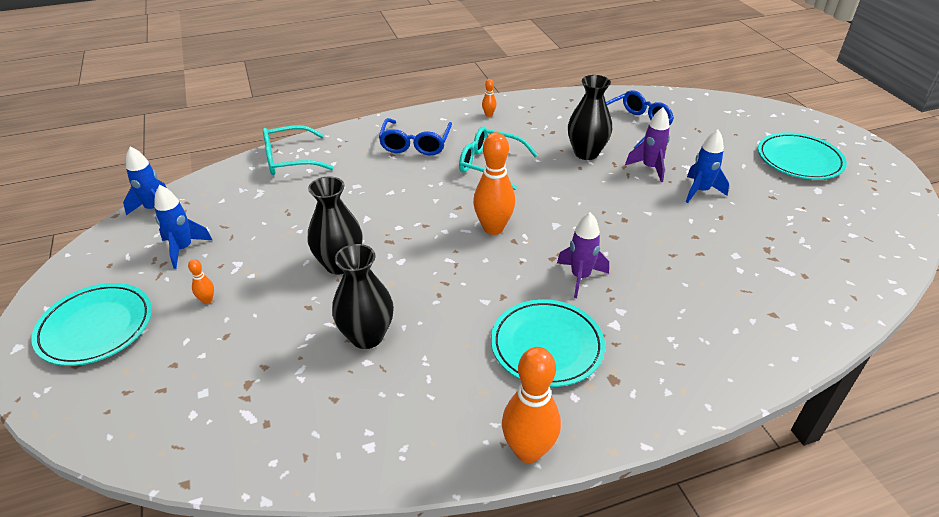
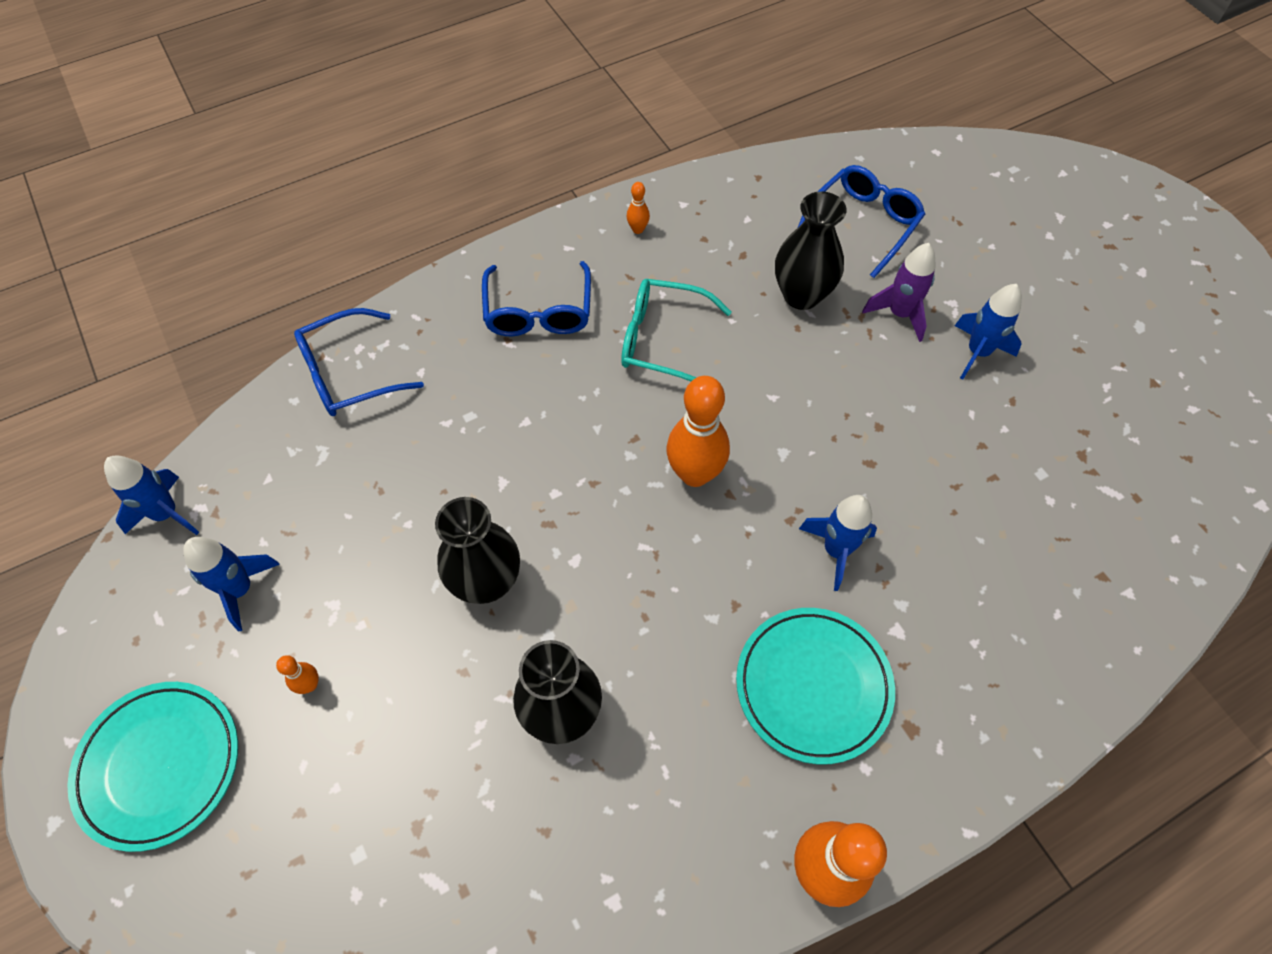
camera: 10 degrees left, 20 degrees up
turquoise glasses [263,125,333,175] -> blue glasses [294,308,424,416]
purple rocket [557,212,609,298] -> blue rocket [799,495,877,591]
turquoise plate [758,132,847,180] -> none

